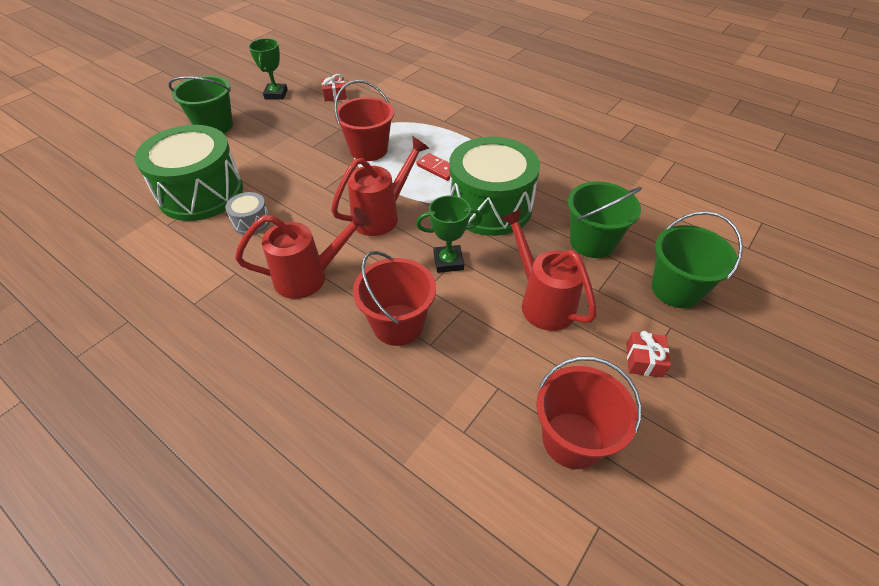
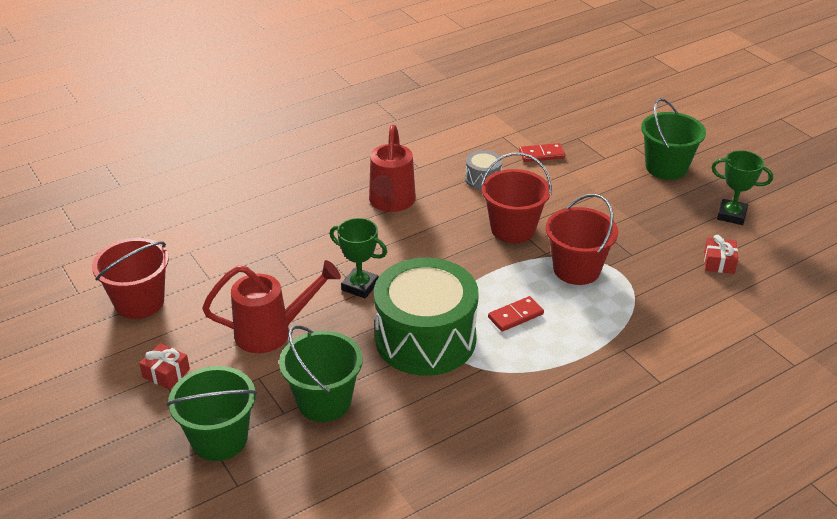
camera: 110 degrees right, 10 degrees down
green drum [135,125,243,221] -> red domino [519,143,565,162]
red watering can [331,137,429,236] -> none
red bucket [353,251,436,346] -> red bucket moved to [481,153,552,243]
green trophy [416,196,482,273] -> green trophy turned 75 degrees counterclockwise [330,218,387,298]

